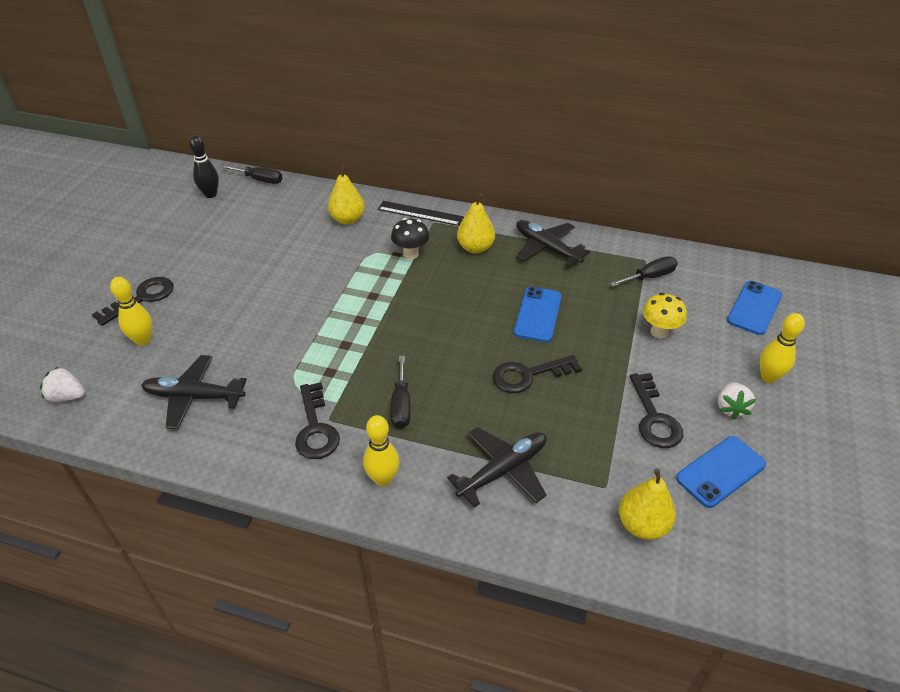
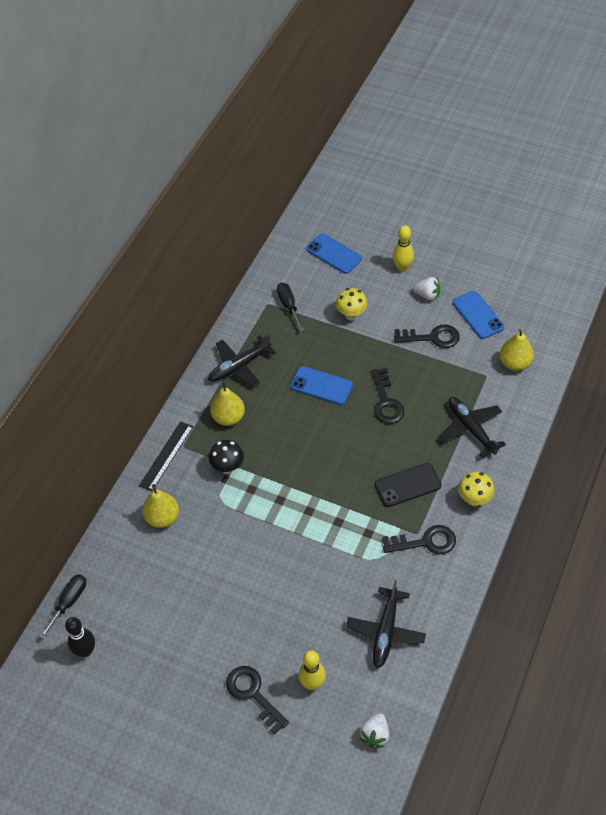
camera: 80 degrees left, 10 degrees up
yellow bowling pin [363,415,399,487] -> yellow mushroom [458,472,494,506]
black screwdriver [391,356,411,429] -> black phone [374,463,441,507]

